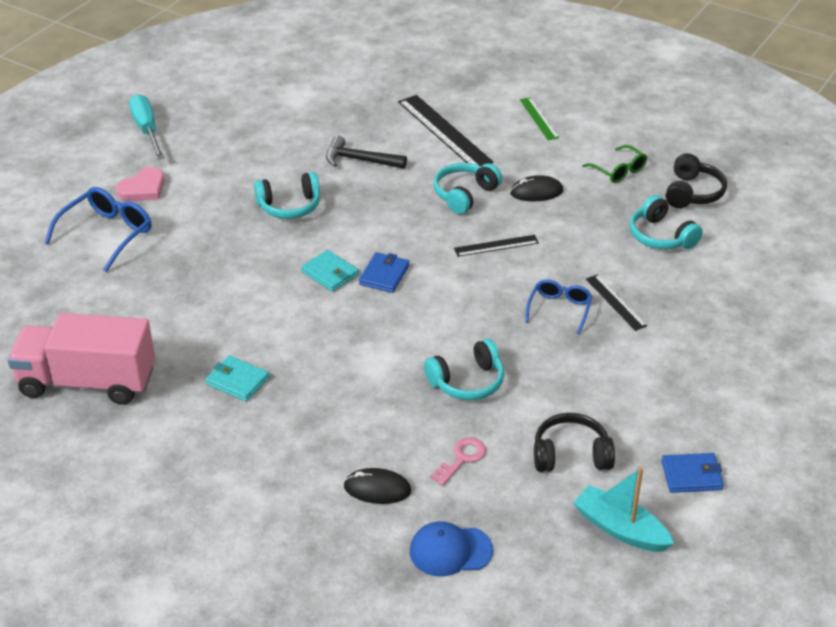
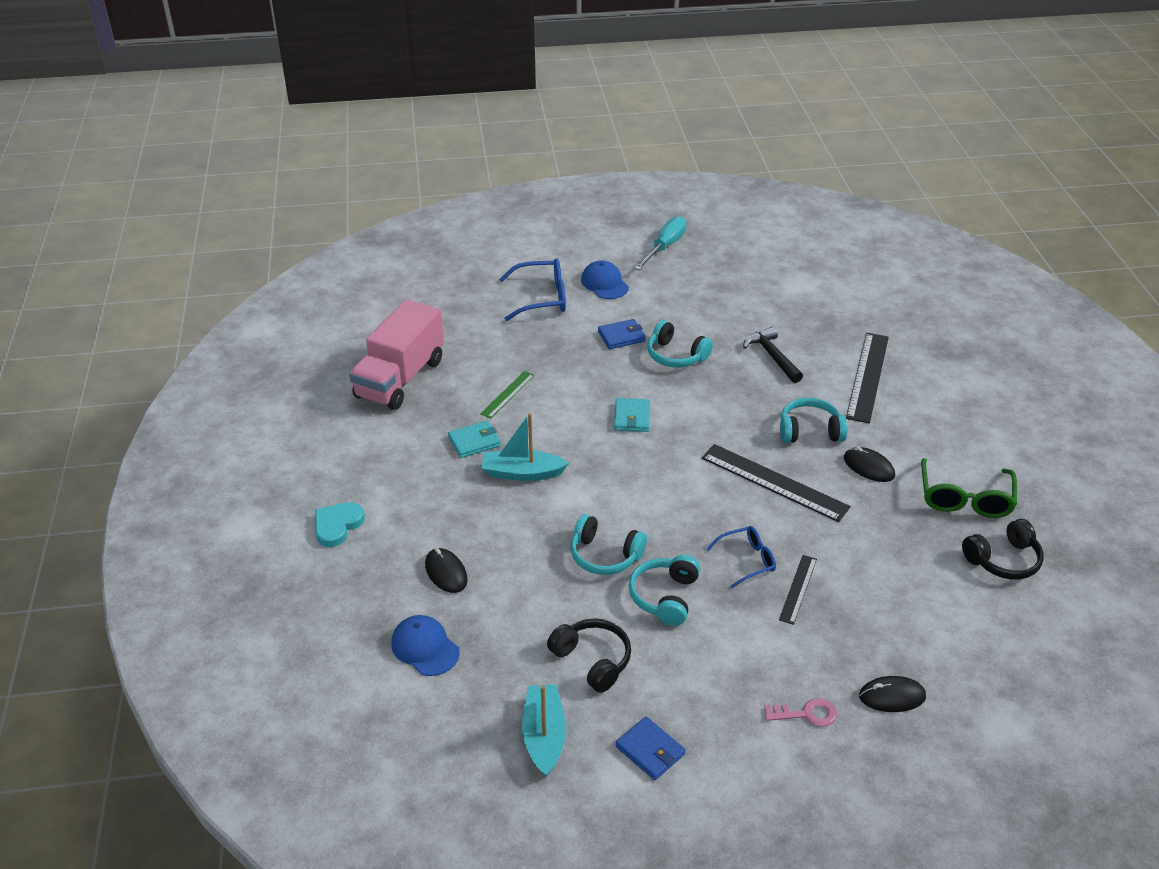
camera: 50 degrees right, 0 degrees up
pink truck [7,313,155,405] -> pink truck turned 120 degrees counterclockwise [349,300,444,410]
pink heart [116,167,164,201] -> blue cap [581,260,629,299]
turquoise wallet [205,355,269,402] -> turquoise wallet turned 75 degrees clockwise [448,420,501,458]
blue wallet [359,252,410,293] -> blue wallet moved to [598,319,646,349]
pink key [430,437,486,486] -> pink key moved to [764,698,837,727]
black ruler [454,235,539,257] -> black ruler [702,444,851,522], size x1.83
green ruler [520,97,559,140] -> green ruler moved to [480,371,535,419]
green glasses [582,145,647,183] -> green glasses [921,458,1017,518], size x1.58
turquoise headphones [630,195,703,249] -> turquoise headphones moved to [629,555,700,626]
none -> turquoise heart [315,502,365,547]
none -> turquoise boat [482,413,569,481]
none -> black mouse [859,676,926,712]

